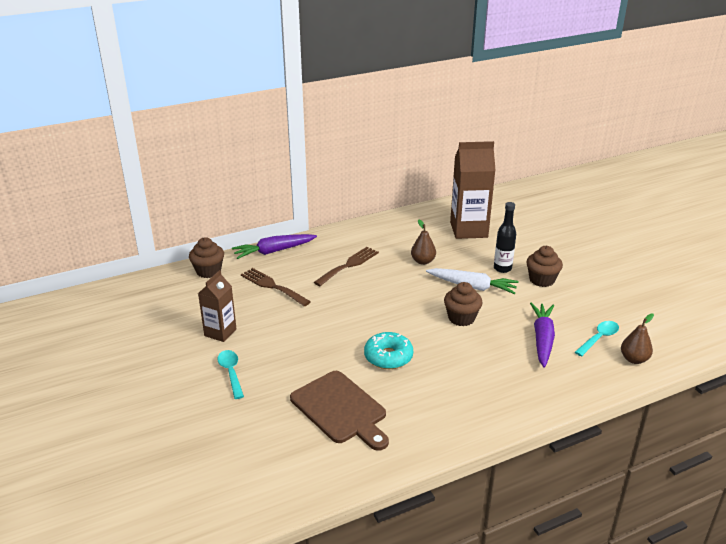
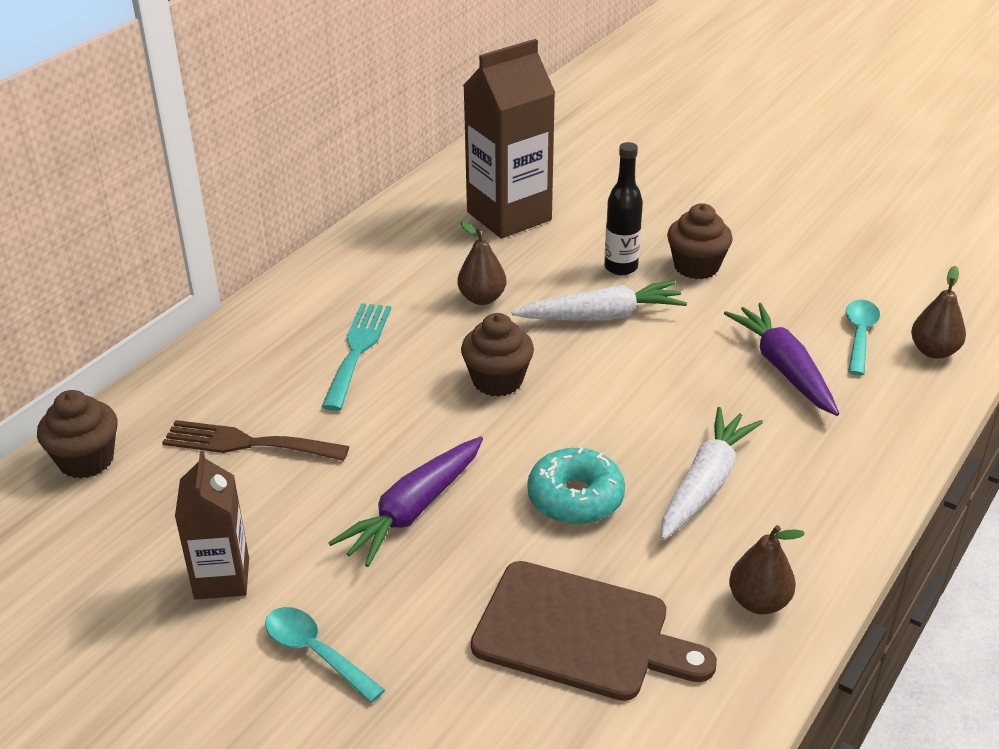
camera: 30 degrees left, 5 degrees up
purple carrot [232,234,317,259] -> purple carrot moved to [328,437,483,567]
brown fork [313,247,379,286] -> turquoise fork [322,303,391,411]
brown cupcake [444,282,483,326] -> brown cupcake moved to [461,313,534,397]
none -> white carrot [661,407,763,540]
none -> brown pear [729,525,805,614]

